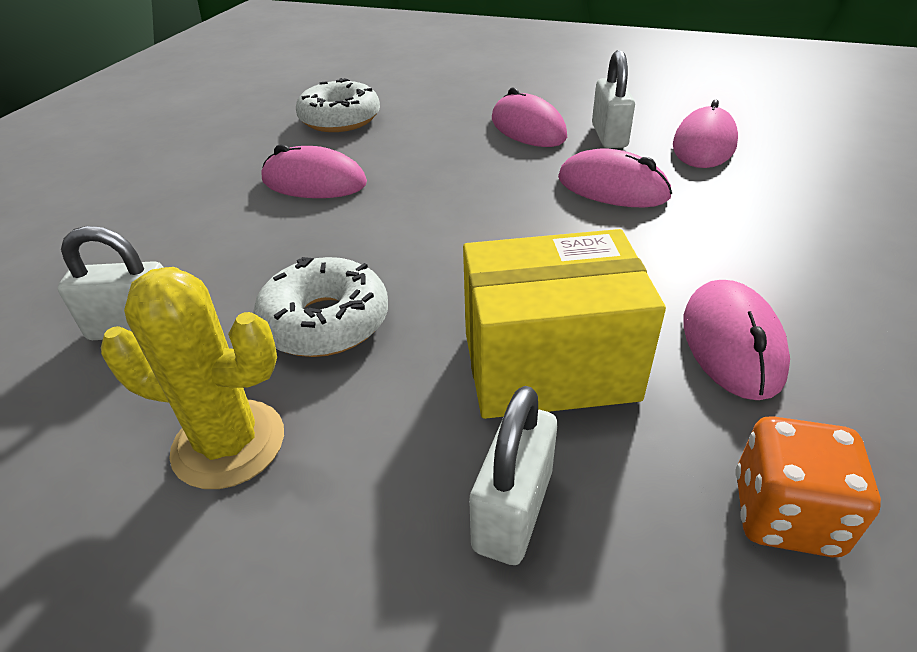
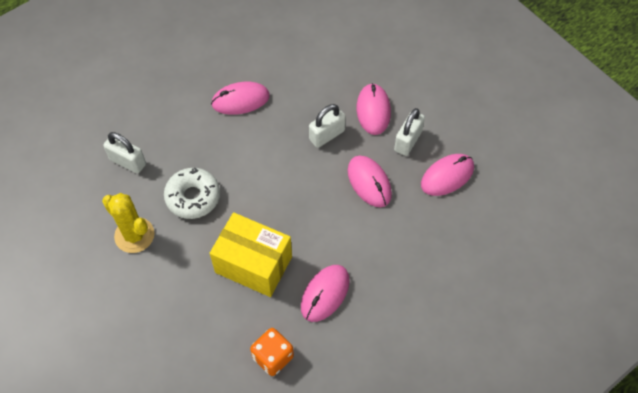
camera: 30 degrees right, 20 degrees up
pink mouse [262,144,367,198] -> pink mouse turned 60 degrees counterclockwise [211,82,270,115]
white donut [296,78,380,132] -> none
white padlock [469,386,557,565] -> white padlock moved to [309,104,346,148]

